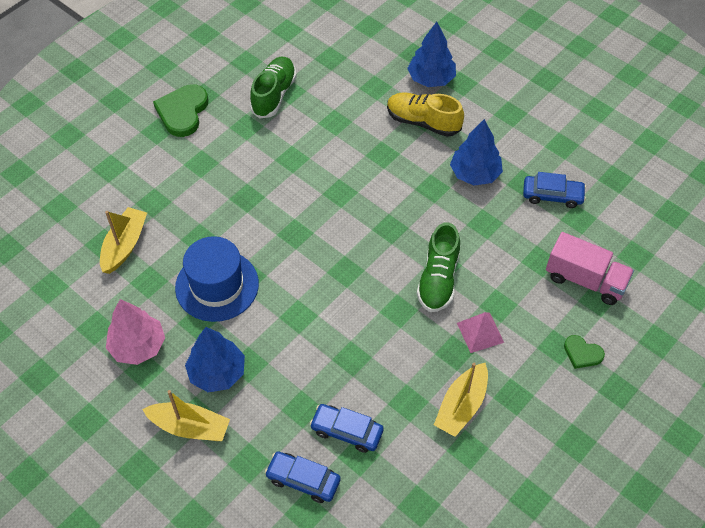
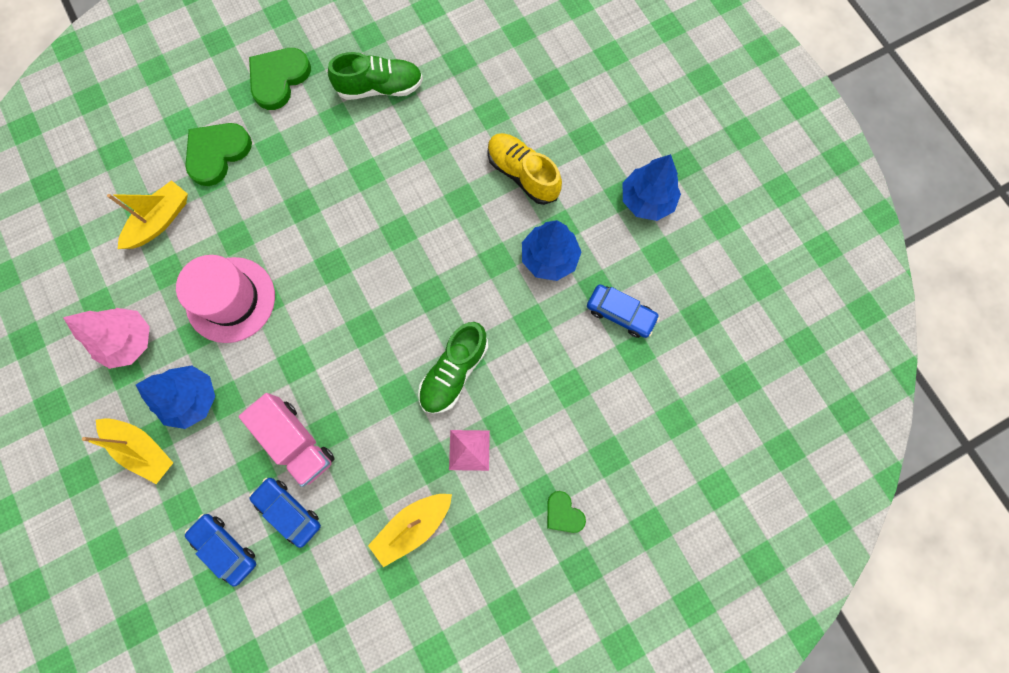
camera: 20 degrees right, 20 degrees up
blue hat [175,236,259,322] -> pink hat [176,255,275,343]
green shoe [250,57,297,119] -> green shoe turned 45 degrees clockwise [328,52,423,100]
blue tree [407,22,456,87] -> blue tree moved to [623,154,681,221]
pink truck [546,232,634,305] -> pink truck moved to [239,393,335,487]
none -> green heart [185,123,252,186]

